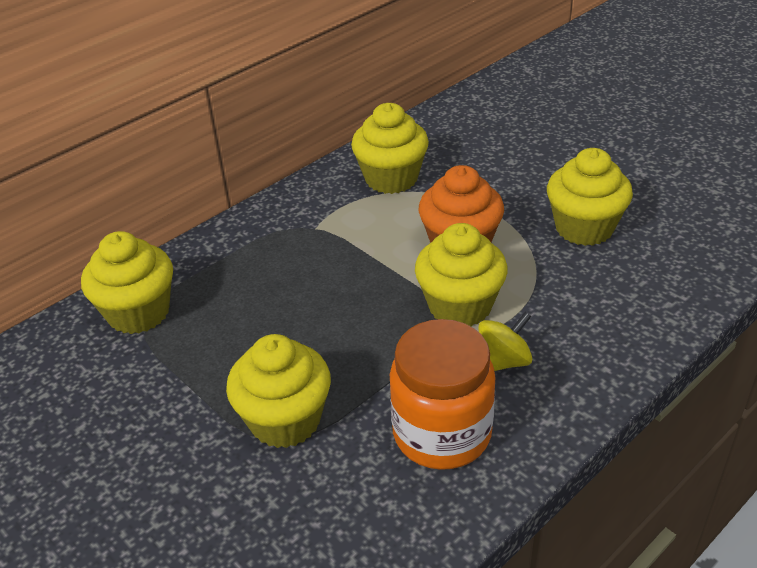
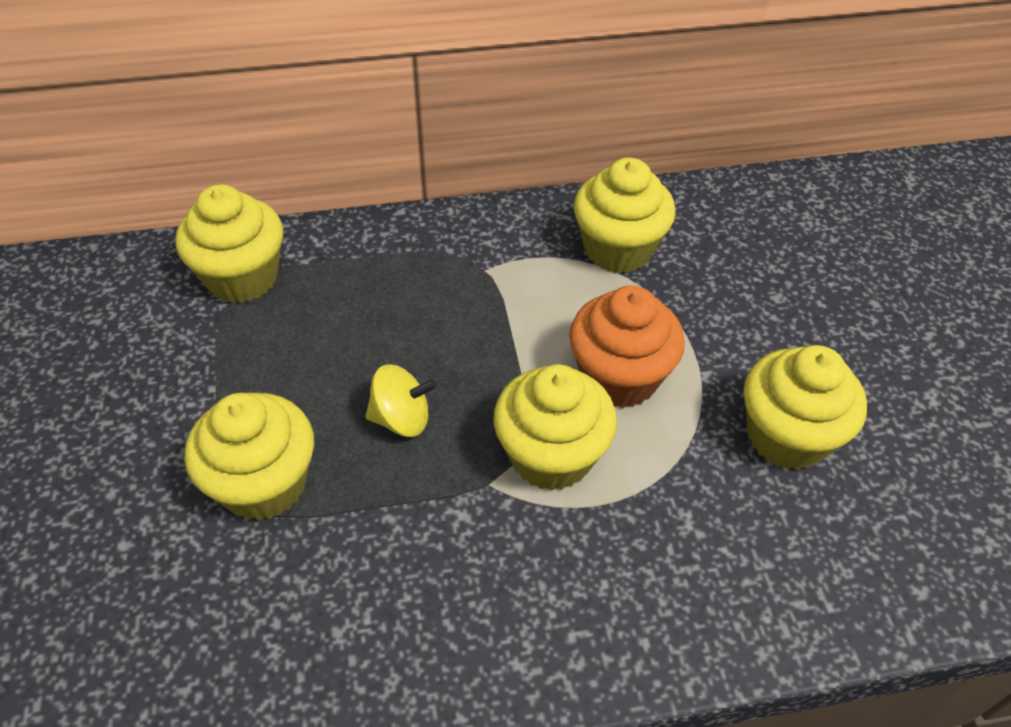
camera: 30 degrees right, 10 degrees up
orange jar [390,319,496,470] -> none
yellow spinning top [478,312,532,371] -> yellow spinning top moved to [365,365,437,437]

